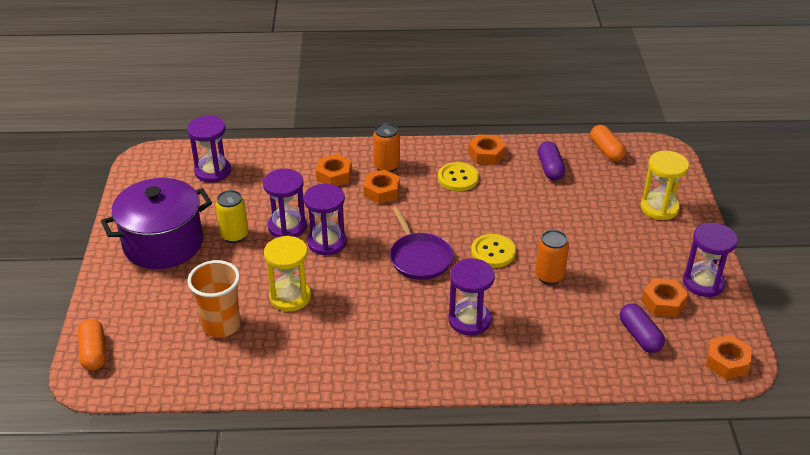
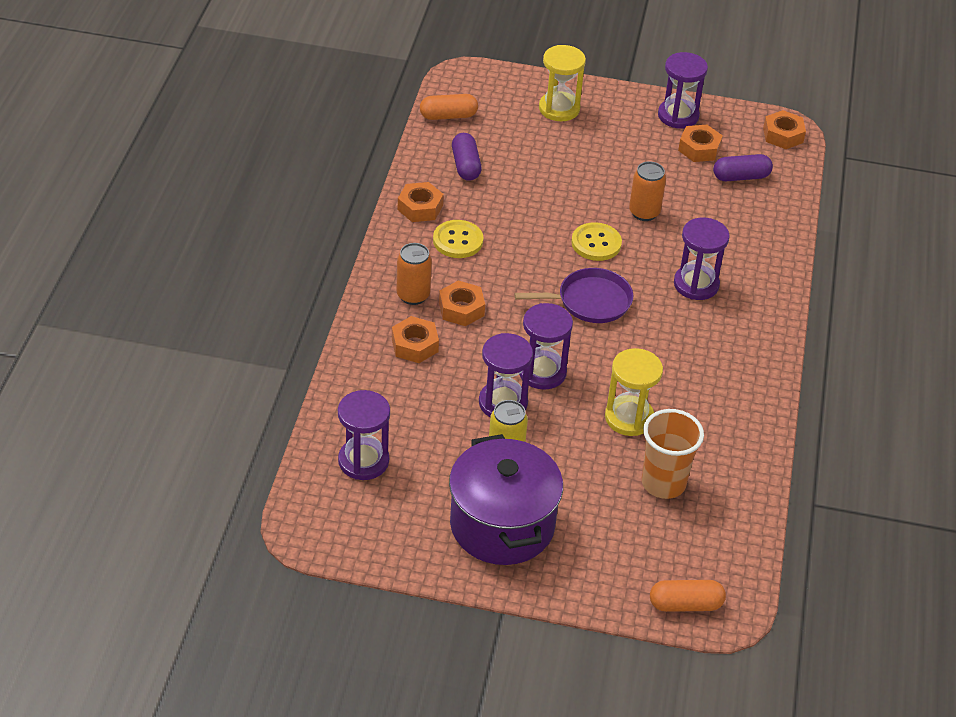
camera: 80 degrees left, 5 degrees up
purple capsule [538,141,565,181] -> purple capsule turned 75 degrees clockwise [452,133,482,181]

